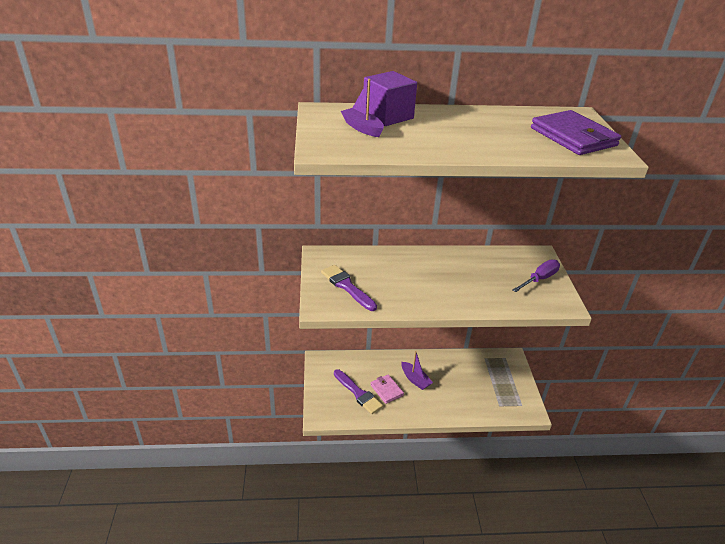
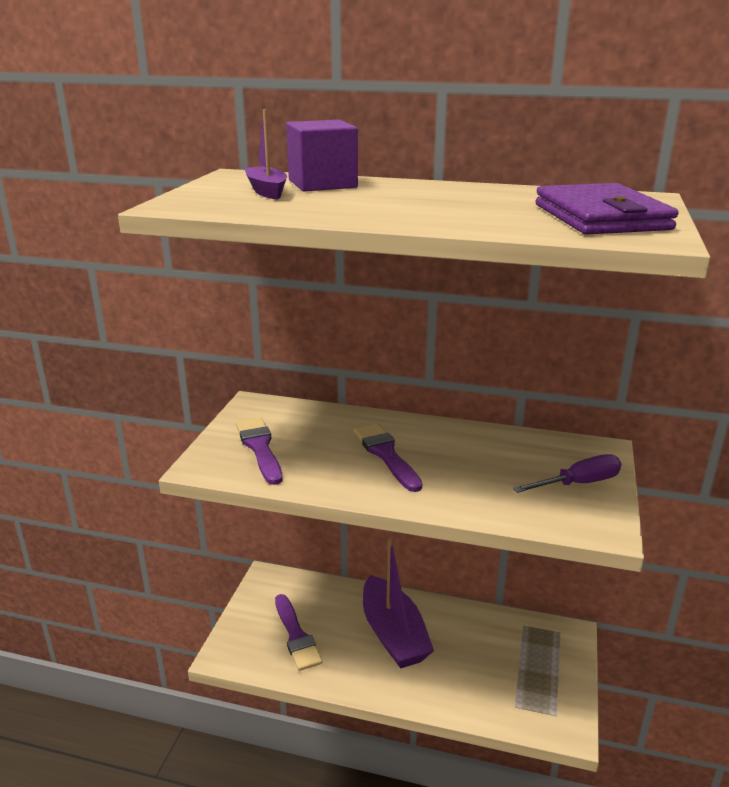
camera: 20 degrees right, 10 degrees down
pink wallet [370,374,404,404] -> none
purple boat [401,351,433,390] -> purple boat [363,538,434,668], size x1.85
none -> purple brush [354,423,422,492]

